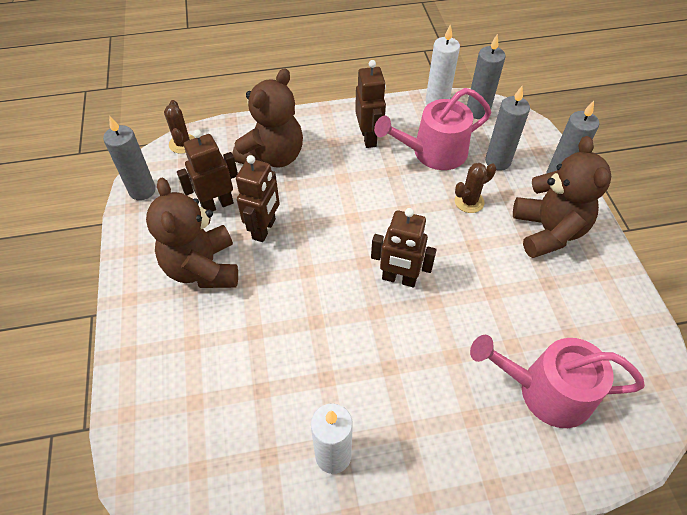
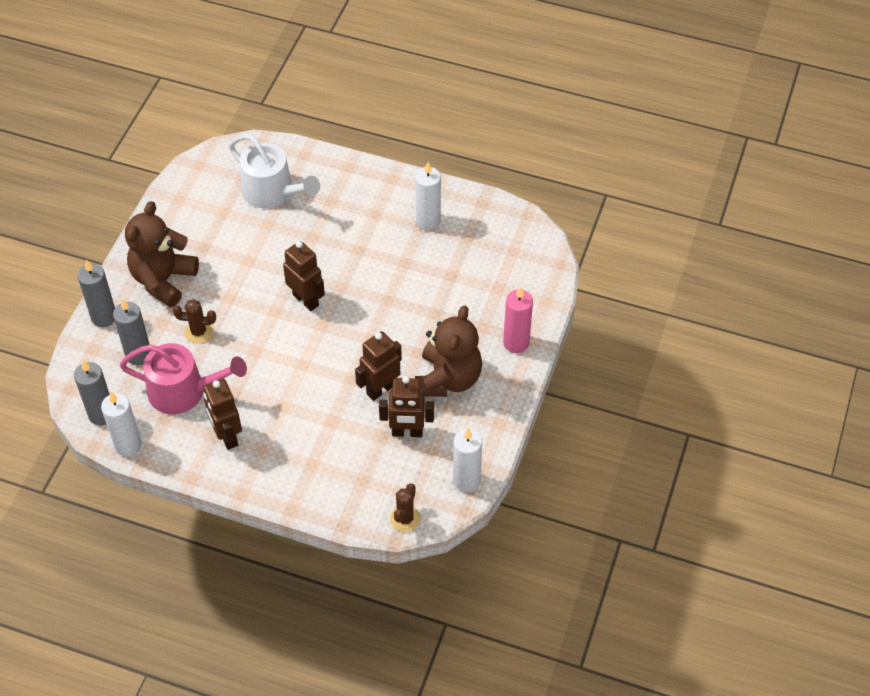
camera: 150 degrees left, 0 degrees up
grey candle [103,115,156,200] -> white candle [453,428,482,492]
brown teddy bear [232,68,303,168] -> none
brown robot [355,60,386,148] -> brown robot turned 45 degrees counterclockwise [203,379,242,450]
pink watering can [470,335,645,428] -> white watering can [229,134,320,209]
none -> pink candle [503,286,533,353]

